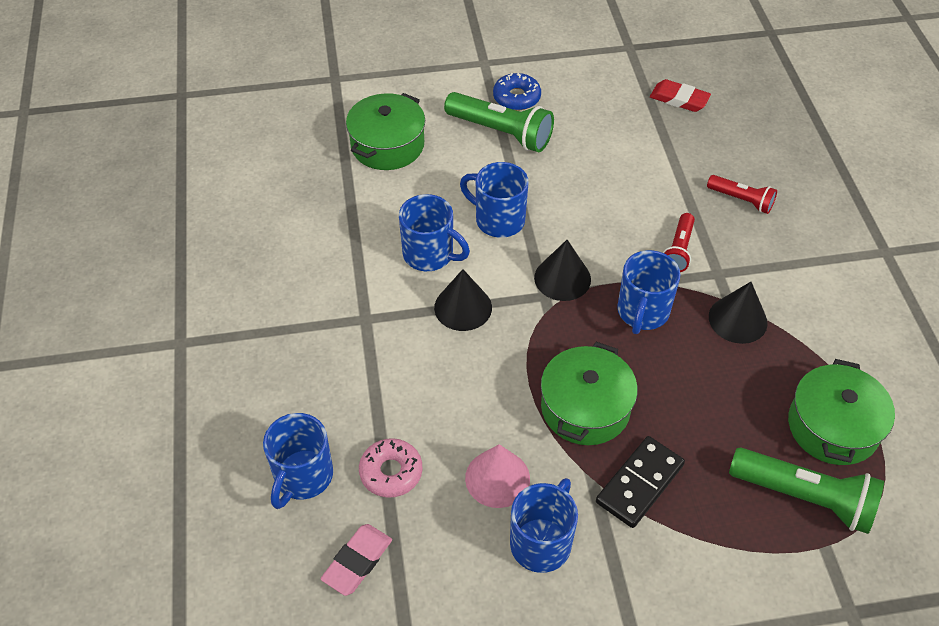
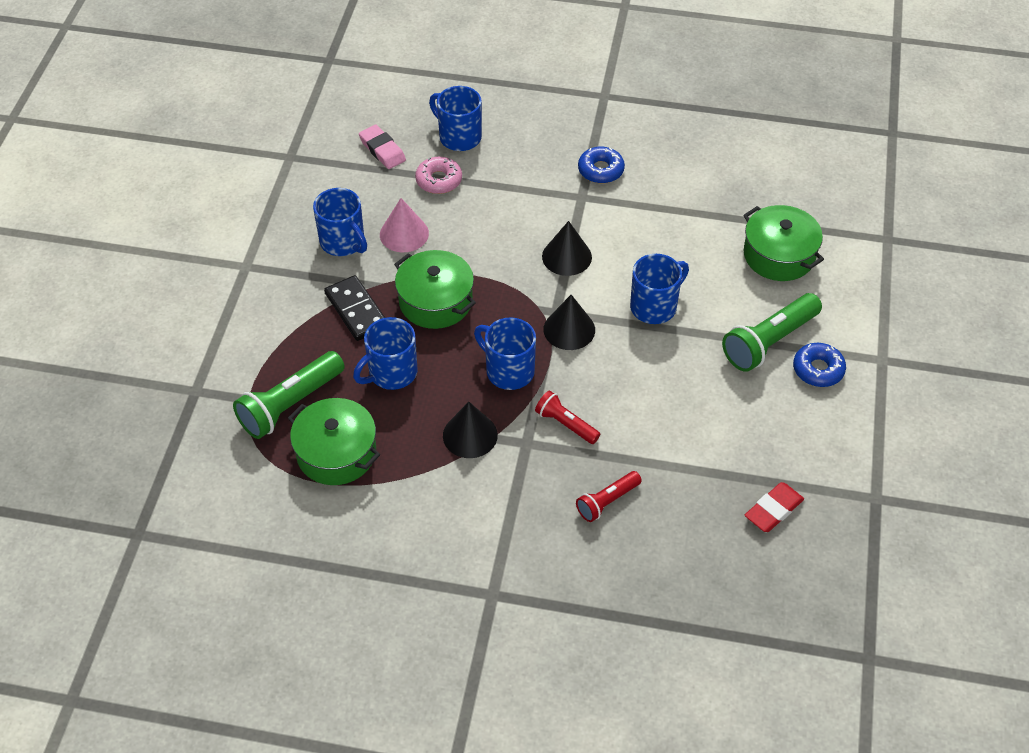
camera: 110 degrees right, 0 degrees up
blue mug [399,194,470,271] -> blue mug moved to [353,317,418,390]
none -> blue donut [578,147,625,183]

